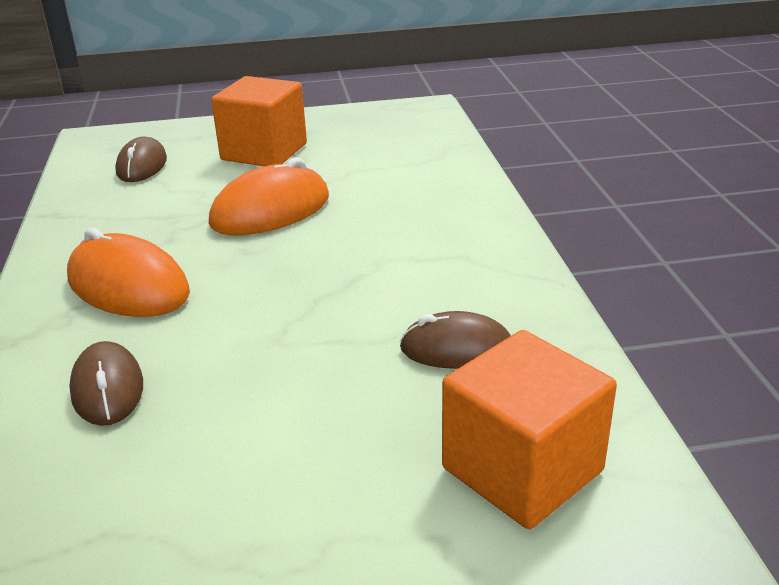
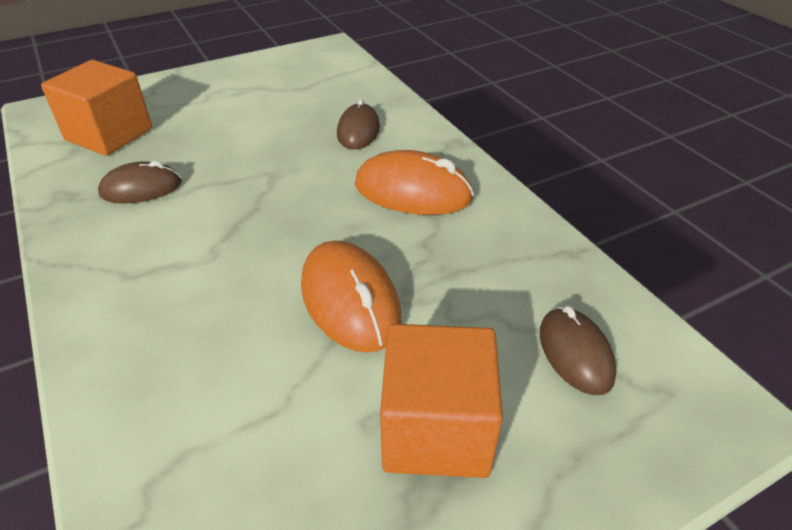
camera: 160 degrees right, 10 degrees up
brown mouse [69,341,143,426] -> brown mouse turned 45 degrees clockwise [337,99,380,149]
orange mouse [209,157,329,235] -> orange mouse turned 60 degrees counterclockwise [301,241,401,353]

